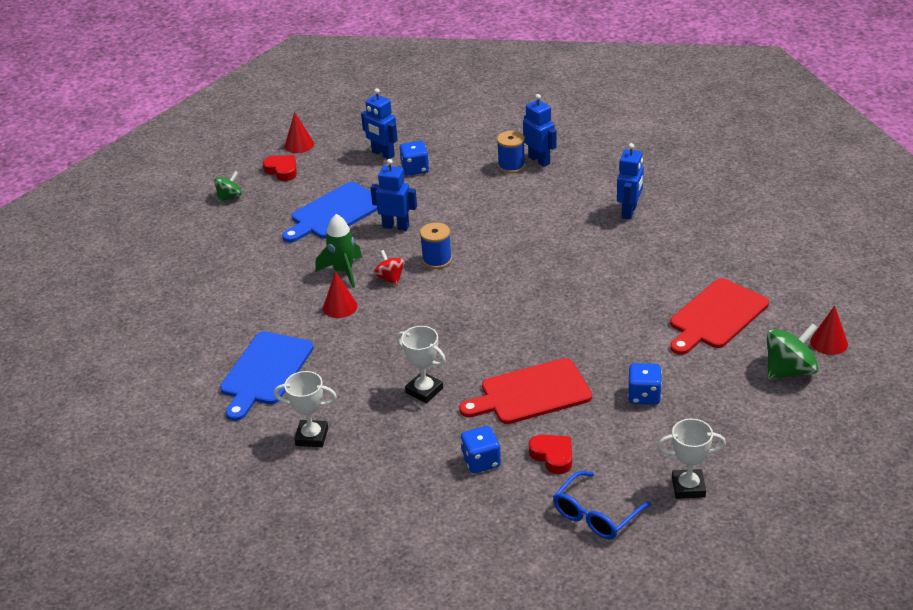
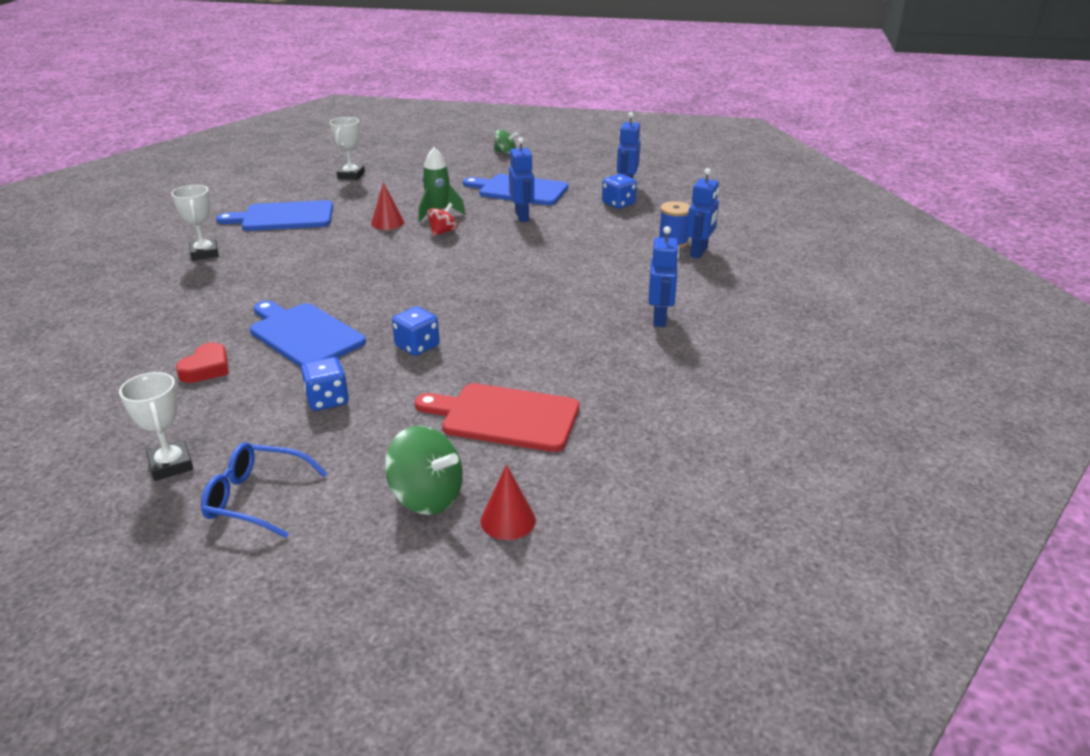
camera: 60 degrees right, 5 degrees down
red heart [263,155,297,181] -> none
red cone [285,112,314,153] -> none
white trophy [397,326,446,403] -> white trophy moved to [330,117,365,180]
blue spool [420,222,452,269] -> none
red cutting board [459,358,592,424] -> blue cutting board [250,301,366,367]
blue dice [461,426,501,473] -> blue dice moved to [392,306,440,356]
blue glasses [553,471,651,539] -> blue glasses moved to [201,442,328,538]
blue robot [617,143,644,219] -> blue robot turned 75 degrees counterclockwise [648,226,679,327]

